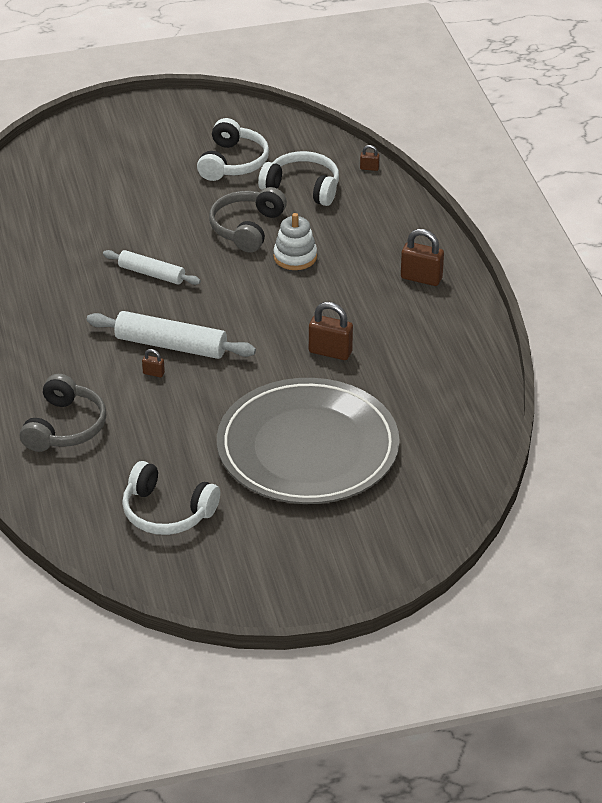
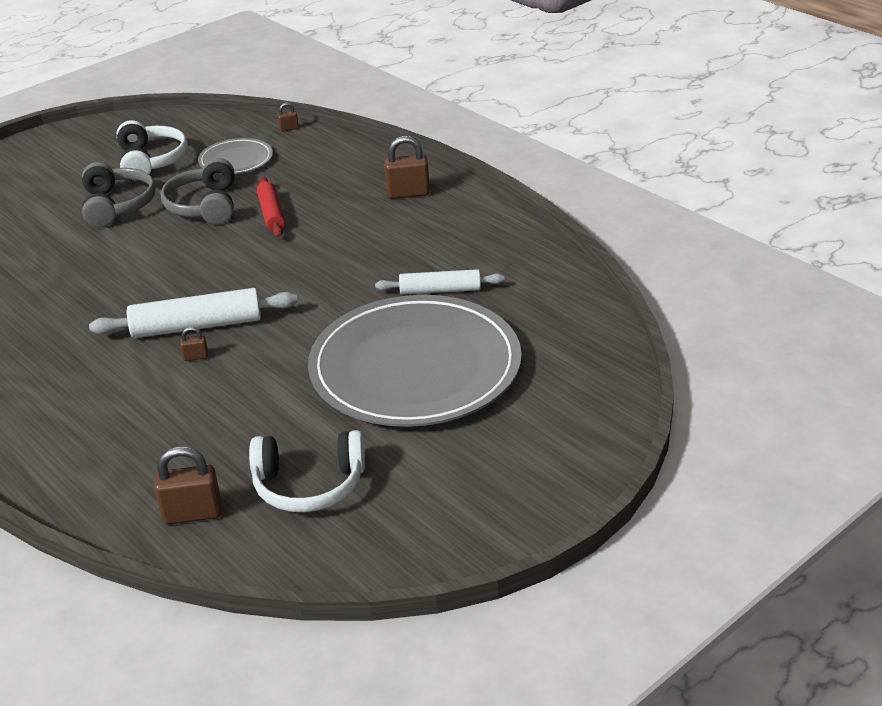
camera: 25 degrees left, 5 degrees down
grey headphones [20,374,106,452] -> grey headphones moved to [82,162,156,228]
white rolling pin [103,250,201,285] -> white rolling pin moved to [375,269,505,295]
white headphones [258,151,339,206] -> grey plate [198,138,273,174]
white stacking toy [273,213,317,270] -> red rolling pin [257,177,285,237]
brown padlock [309,302,353,360] -> brown padlock moved to [154,446,222,525]

